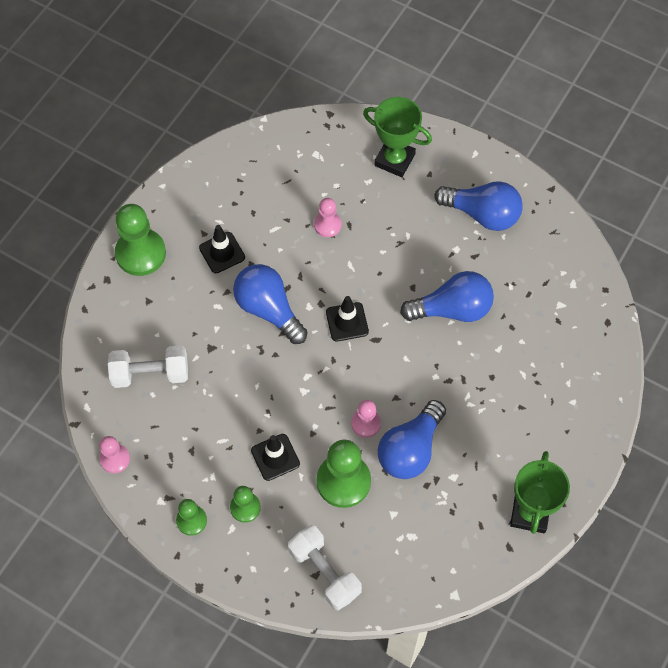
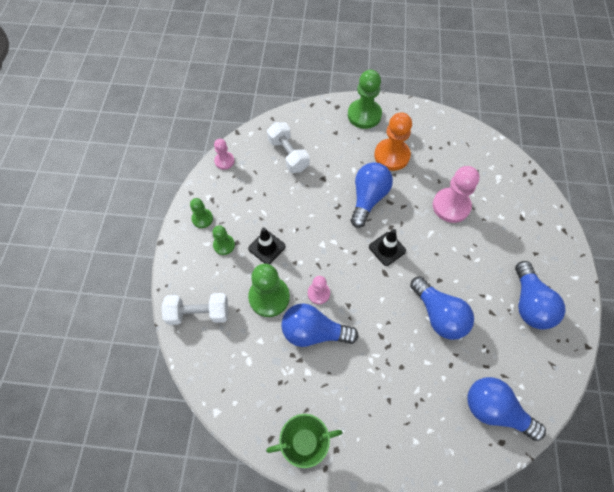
camera: 65 degrees right, 0 degrees up
black traffic cone [199,225,245,273] -> orange pawn [374,112,412,171]
white dumbbell [288,525,362,610] -> white dumbbell turned 60 degrees clockwise [162,293,228,325]
pink pawn [314,198,341,237] -> pink pawn [433,166,480,223], size x1.80
green trophy [363,97,432,177] -> none
none -> blue light bulb [468,377,546,441]

